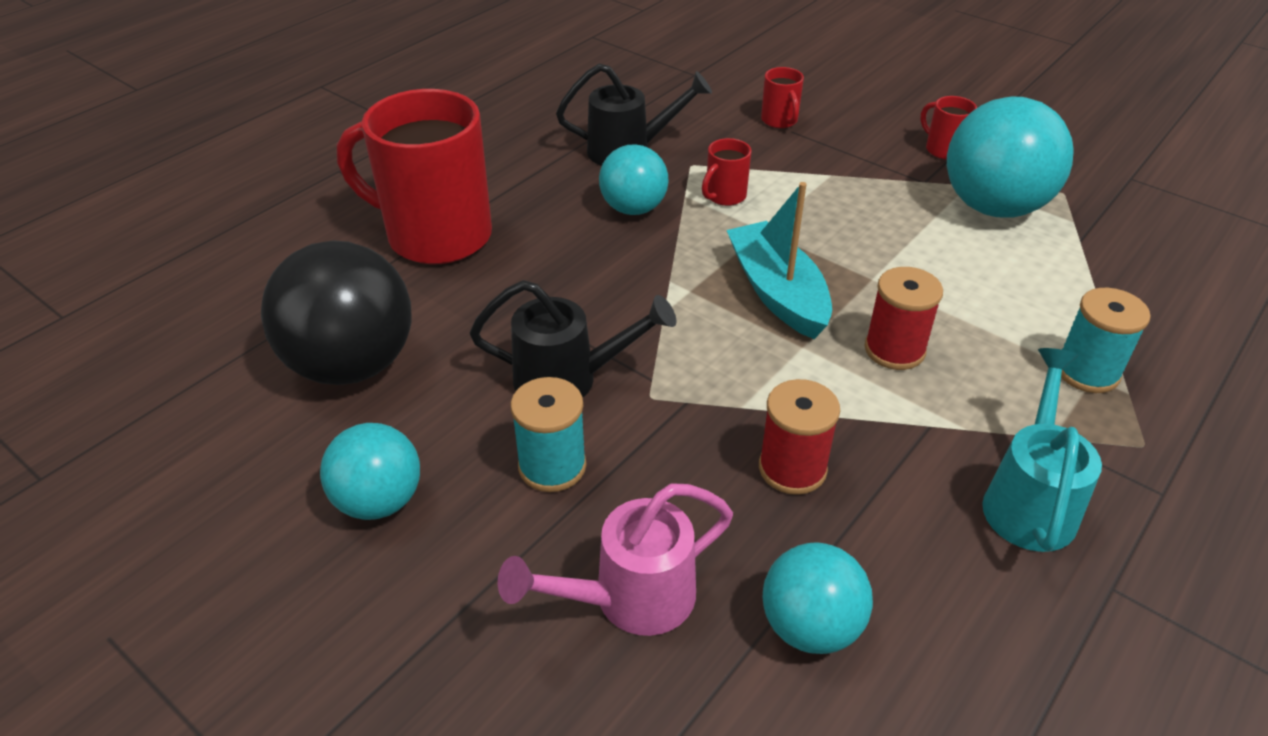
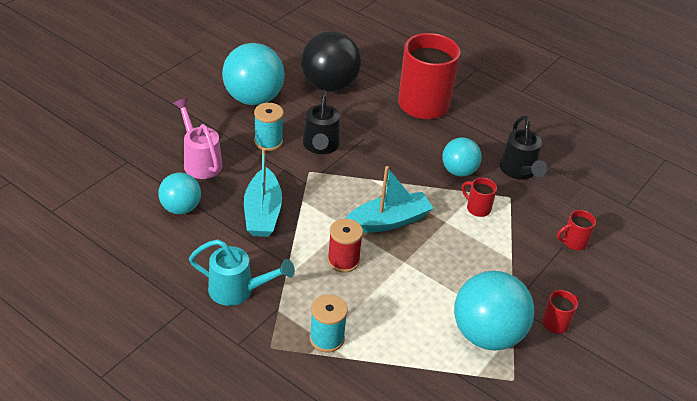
camera: 85 degrees right, 0 degrees up
turquoise ball [320,423,420,520] -> turquoise ball [222,43,285,105], size x1.68
red spool [759,379,840,495] -> turquoise boat [244,148,282,237]

